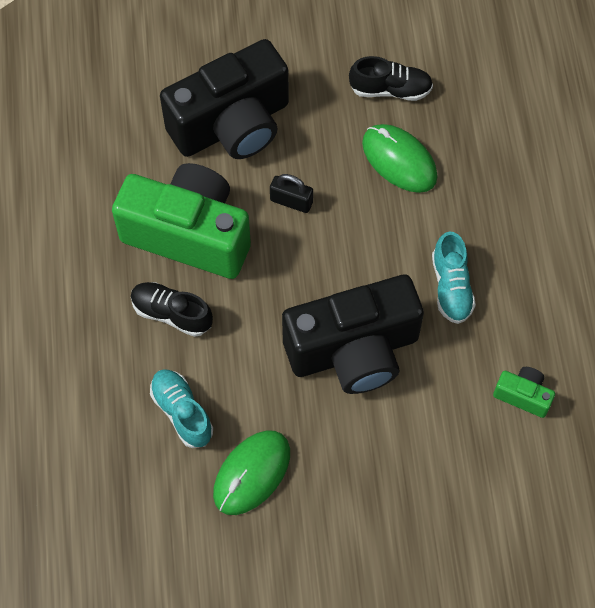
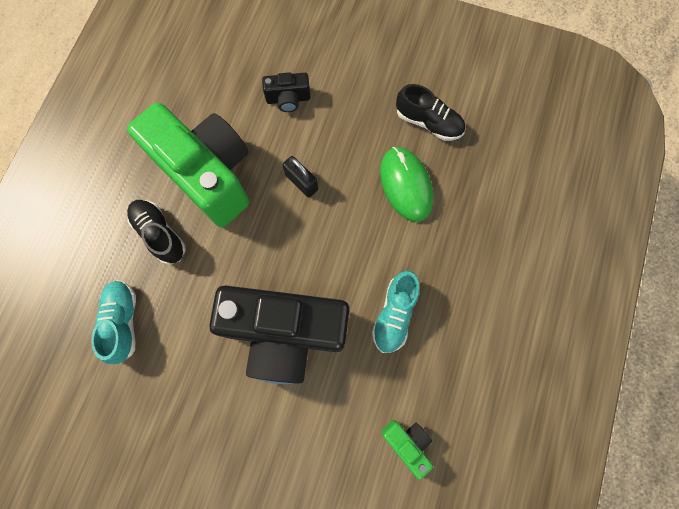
camera: 25 degrees right, 10 degrees up
black camera [160,39,289,159] -> black camera [262,72,310,112], size x0.42
green mouse [213,430,290,515] -> none

